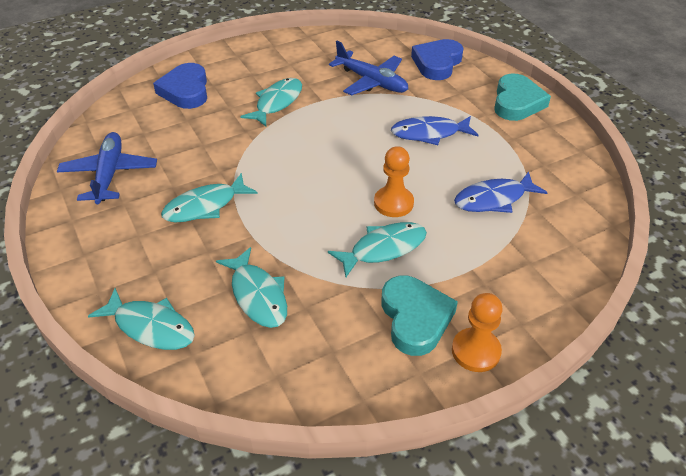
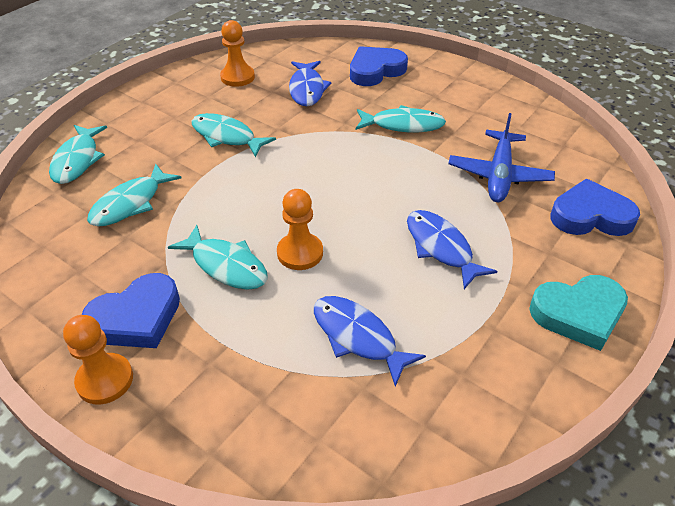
camera: 65 degrees right, 0 degrees up
blue plane [57,132,157,204] -> orange pawn [220,20,255,87]
turquoise heart [381,276,458,356] -> blue heart [82,273,180,348]
none -> blue fish [289,61,331,106]

